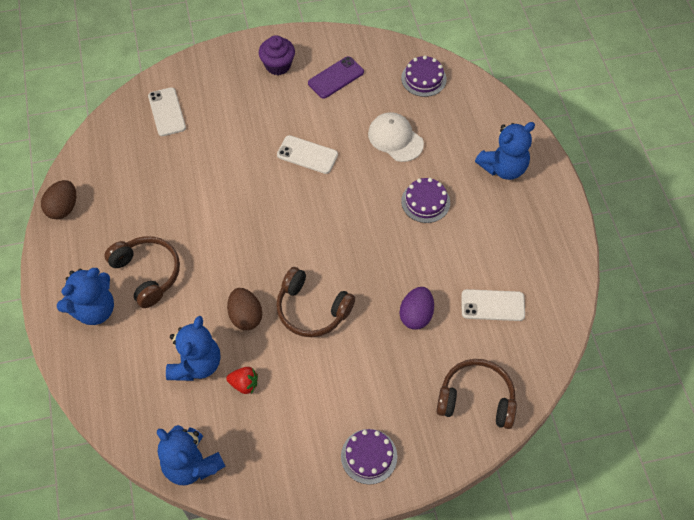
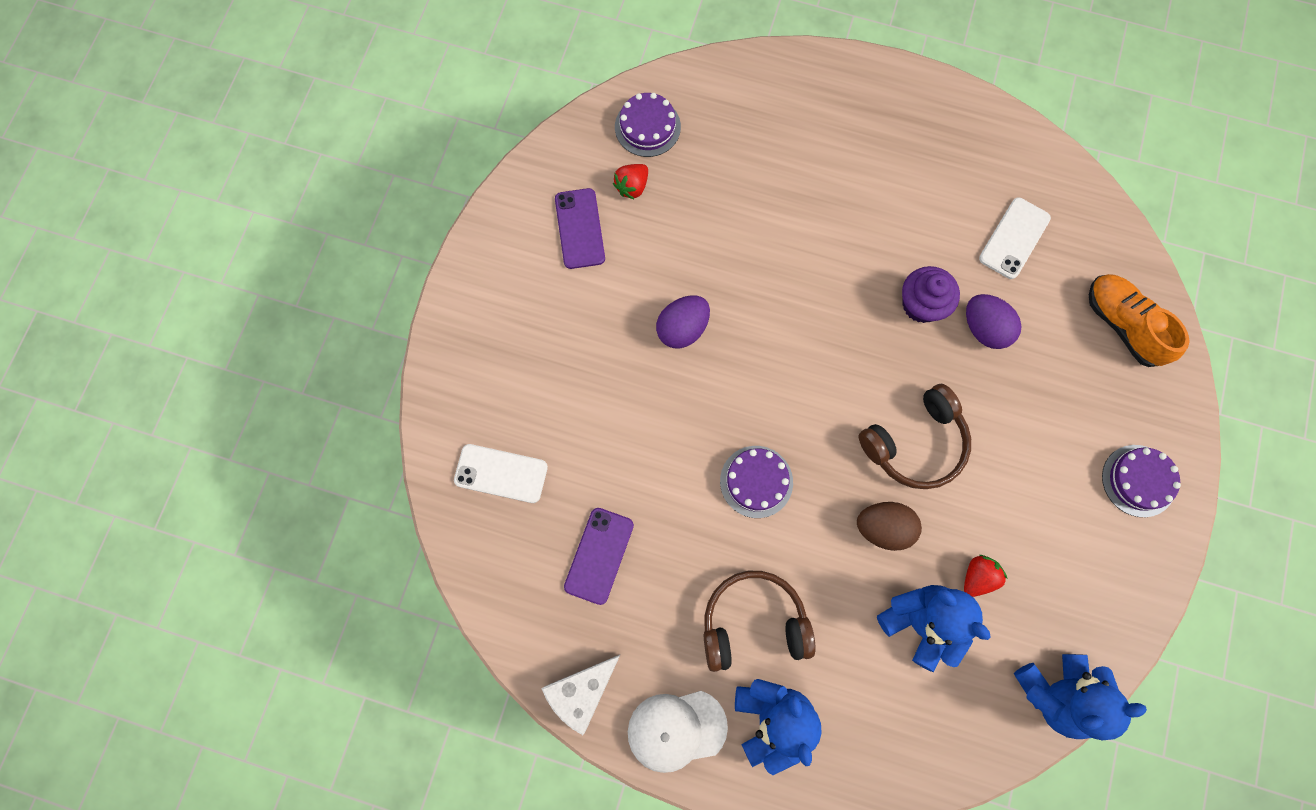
camera: 60 degrees left, 15 degrees up
brown egg [41,180,76,219] -> white cheese [541,654,621,735]
purple cupcake [259,35,295,75] -> purple cupcake moved to [902,266,960,323]
white phone [277,135,338,174] -> purple egg [656,295,710,349]
white cap [368,112,424,162] -> white cap moved to [628,691,728,773]
purple cake [401,178,450,223] -> purple cake moved to [720,446,793,518]
brown headphones [436,359,517,429] -> orange shoe [1089,274,1190,367]
blue teddy bear [475,122,535,180] -> none
none -> purple phone [564,508,634,605]
none -> red strawberry [613,164,648,199]

